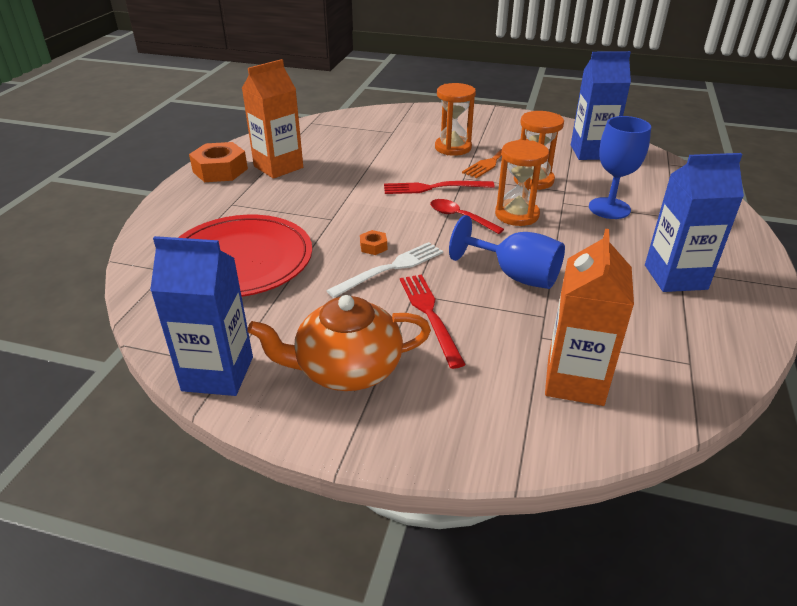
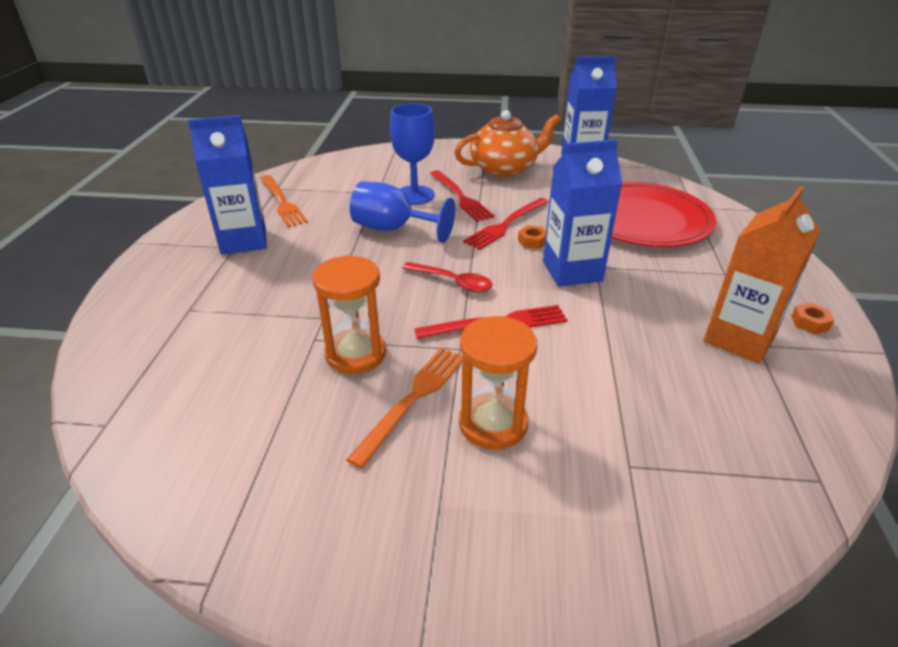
camera: 170 degrees right, 0 degrees up
orange nut [189,142,248,182] -> orange nut [792,303,834,334], size x0.46
white fork [326,242,443,298] -> red fork [463,198,549,250]
orange hourglass [495,140,549,226] -> none
orange carton [545,229,634,406] -> none
blue carton [571,51,631,160] -> blue carton moved to [543,139,622,287]
blue goblet [589,116,651,219] -> blue goblet moved to [390,103,435,205]
none -> orange fork [260,175,308,227]

